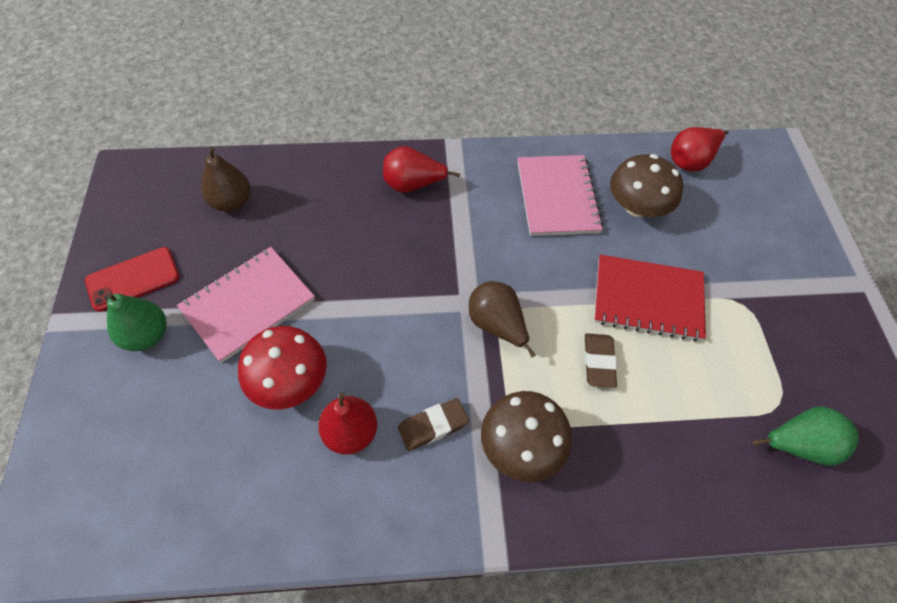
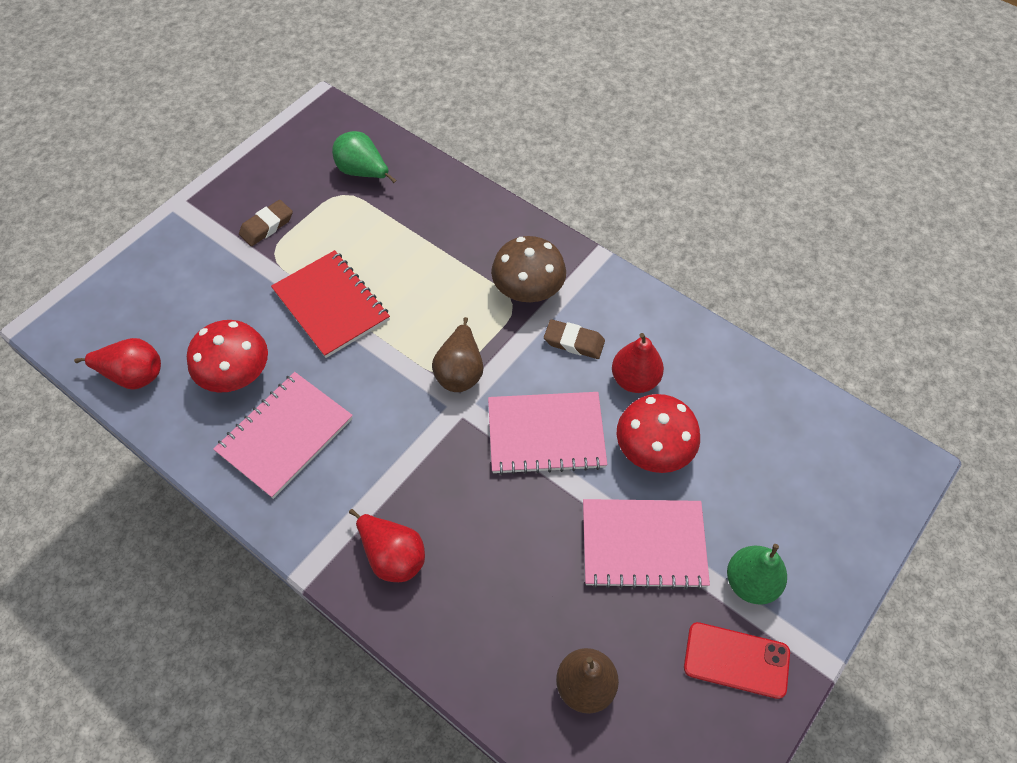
camera: 135 degrees left, 0 degrees up
brown eraser [584,333,617,388] -> brown eraser moved to [239,200,293,246]
brown mushroom [610,154,683,217] -> red mushroom [187,320,268,392]
none -> pink notebook [488,392,607,475]

